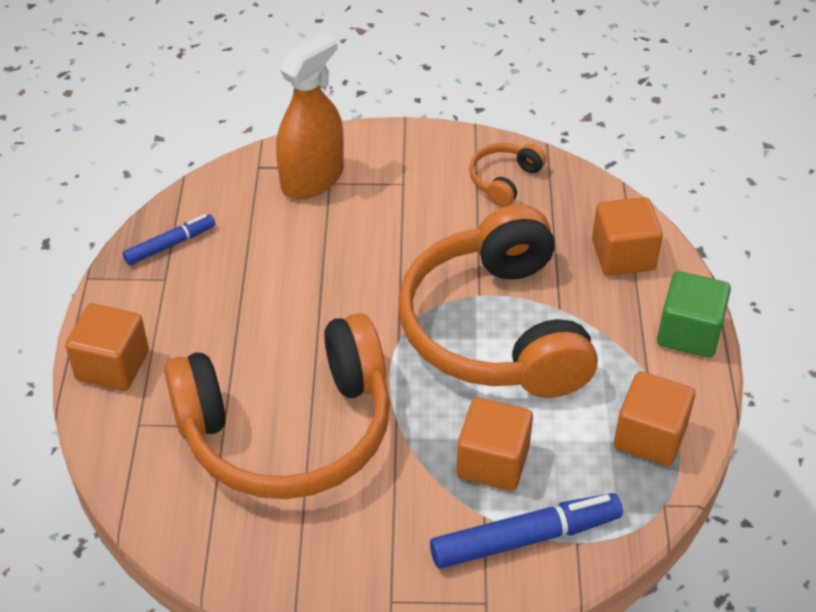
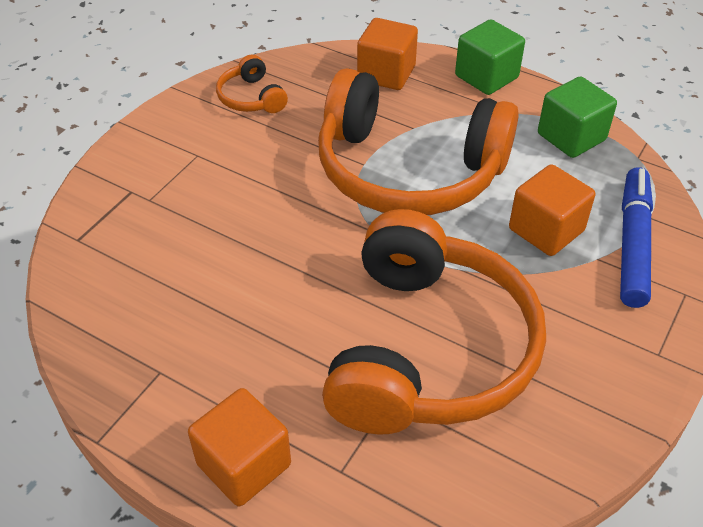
camera: 60 degrees left, 0 degrees up
blue marker [123,214,215,265] -> none
orange spray bottle [276,32,344,199] -> none
orange cube [614,371,695,466] -> green cube [538,76,617,158]

